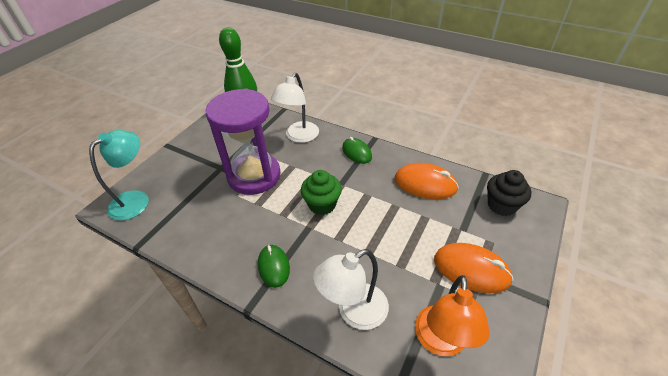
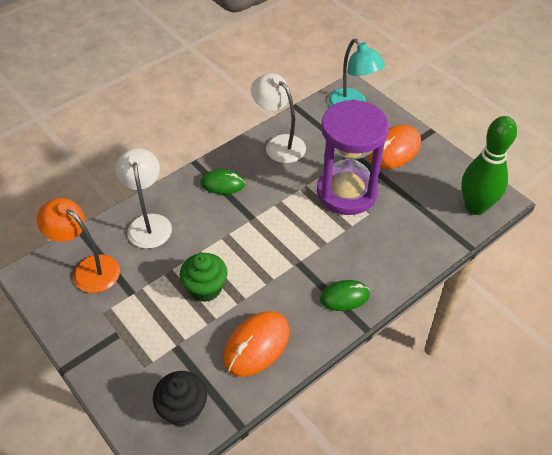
camera: 110 degrees right, 5 degrees up
white lamp [271,73,319,143] -> white lamp moved to [251,73,306,163]
green cupcake [301,170,342,215] -> green cupcake moved to [180,253,228,302]
orange mouse [434,243,514,293] -> orange mouse moved to [368,125,421,169]

